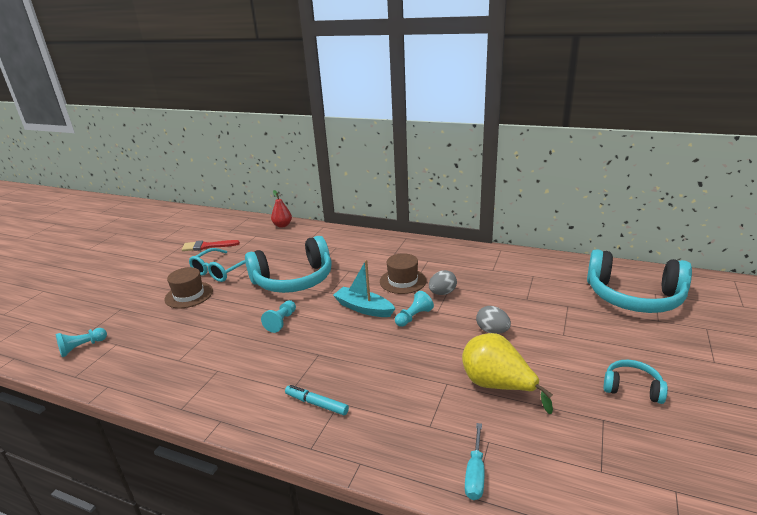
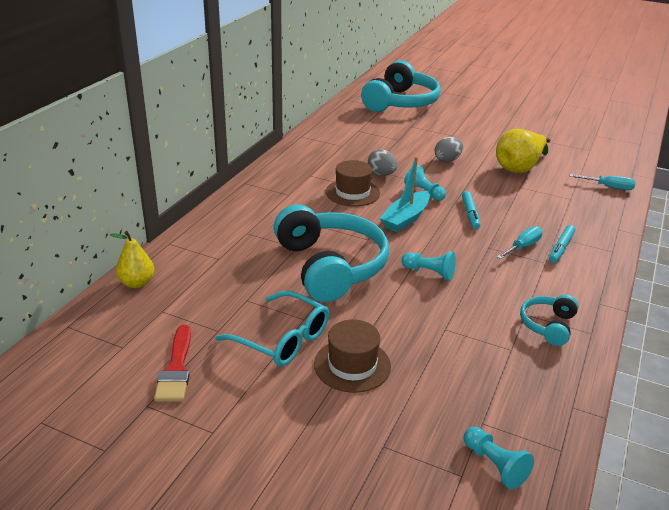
camera: 90 degrees left, 5 degrees up
red pear [271,190,292,228] -> yellow pear [110,231,154,288]
turquoise headphones [604,360,668,404] -> turquoise headphones moved to [520,294,579,346]
none -> turquoise marker [462,191,480,229]
none -> turquoise screwdriver [497,226,543,259]

